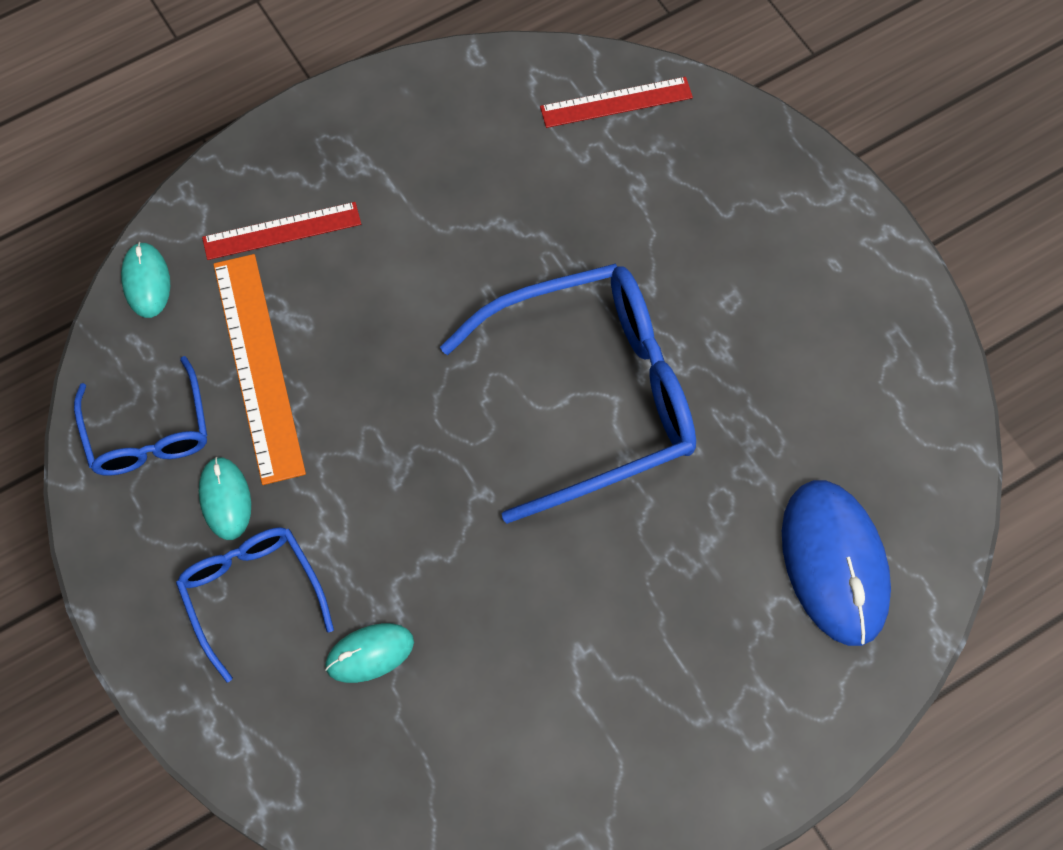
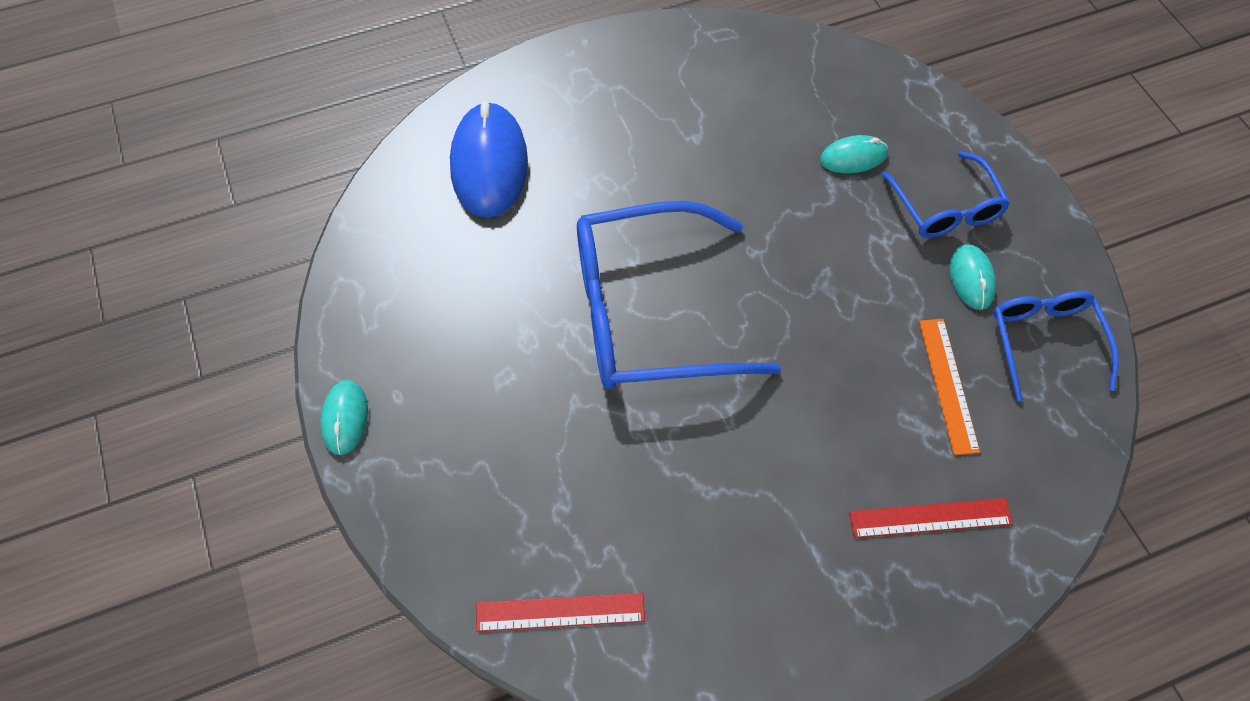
camera: 170 degrees left, 5 degrees down
turquoise mouse [121,242,170,318] -> turquoise mouse moved to [320,380,368,455]
orange ruler [213,254,306,485] -> orange ruler [919,319,980,455], size x0.64

